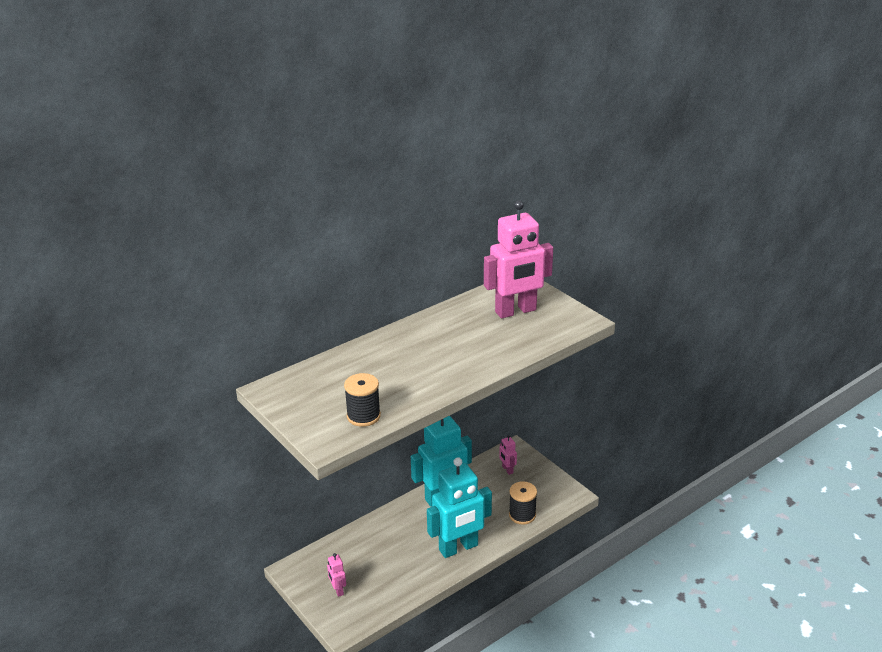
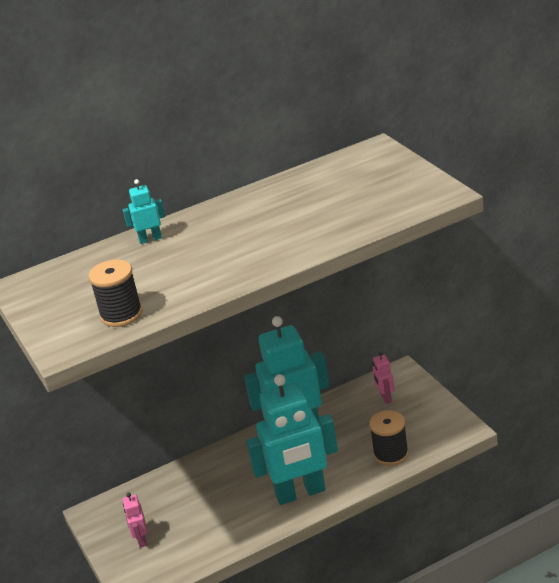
camera: 15 degrees right, 0 degrees up
pink robot [484,201,553,318] -> none
none -> turquoise robot [123,179,165,244]

